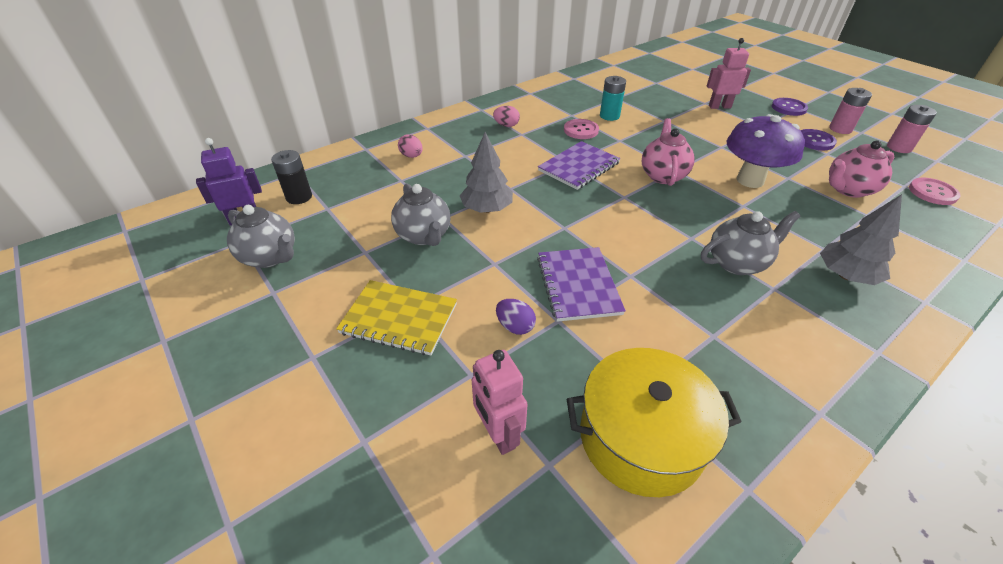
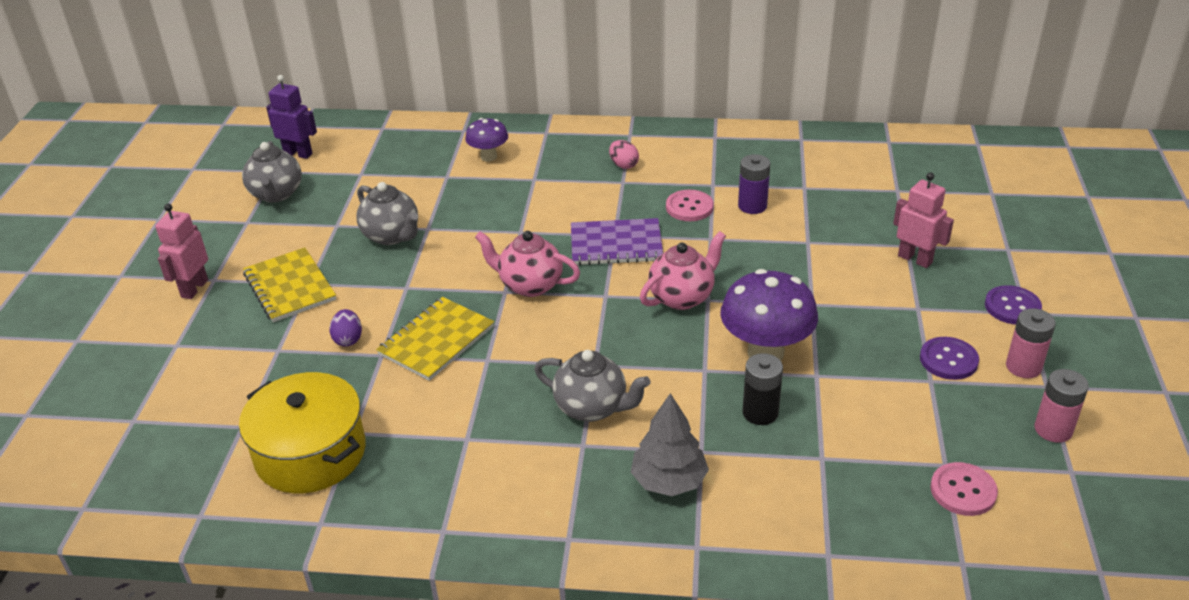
camera: 45 degrees right, 5 degrees down
black battery [271,150,312,204] -> black battery moved to [743,353,783,425]
grey teapot [391,183,450,246] -> grey teapot turned 60 degrees counterclockwise [356,182,418,245]
pink egg [398,134,423,158] -> purple mushroom [465,118,508,162]
grey tree [460,132,513,213] -> none
pink robot [472,350,528,455] -> pink robot moved to [155,204,208,299]
purple notebook [537,247,626,322] -> yellow notebook [376,297,494,381]
turquoise battery [600,76,626,121] -> purple battery [738,154,770,214]
pink teapot [829,141,894,198] -> pink teapot moved to [475,231,580,297]

